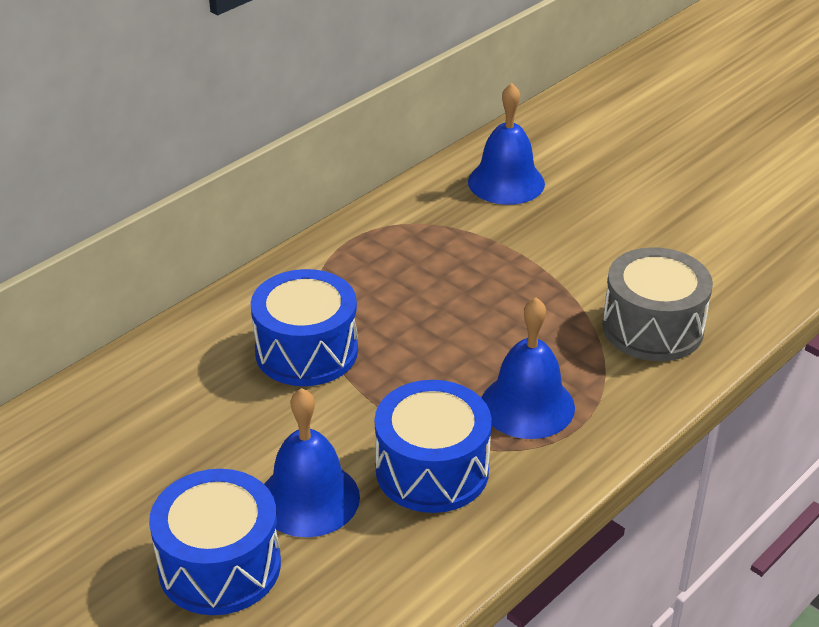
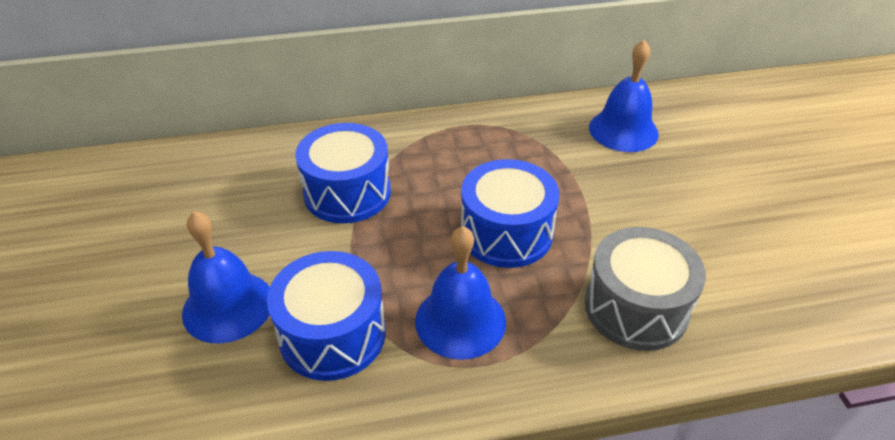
camera: 35 degrees right, 5 degrees up
blue drum [149,469,281,615] -> blue drum moved to [461,159,559,268]

